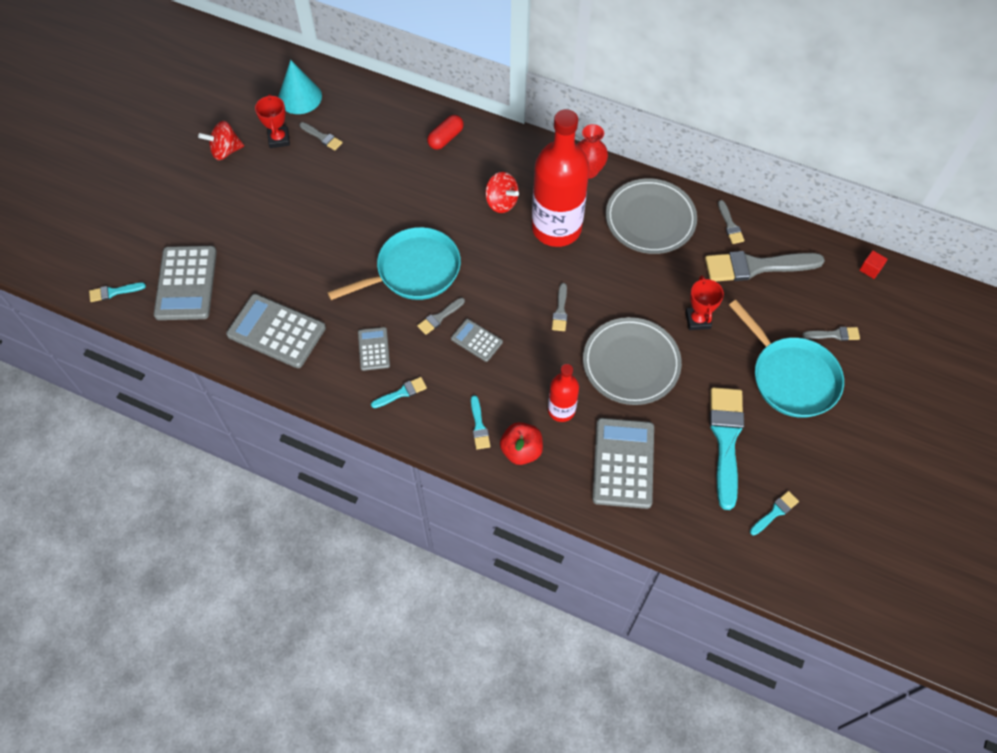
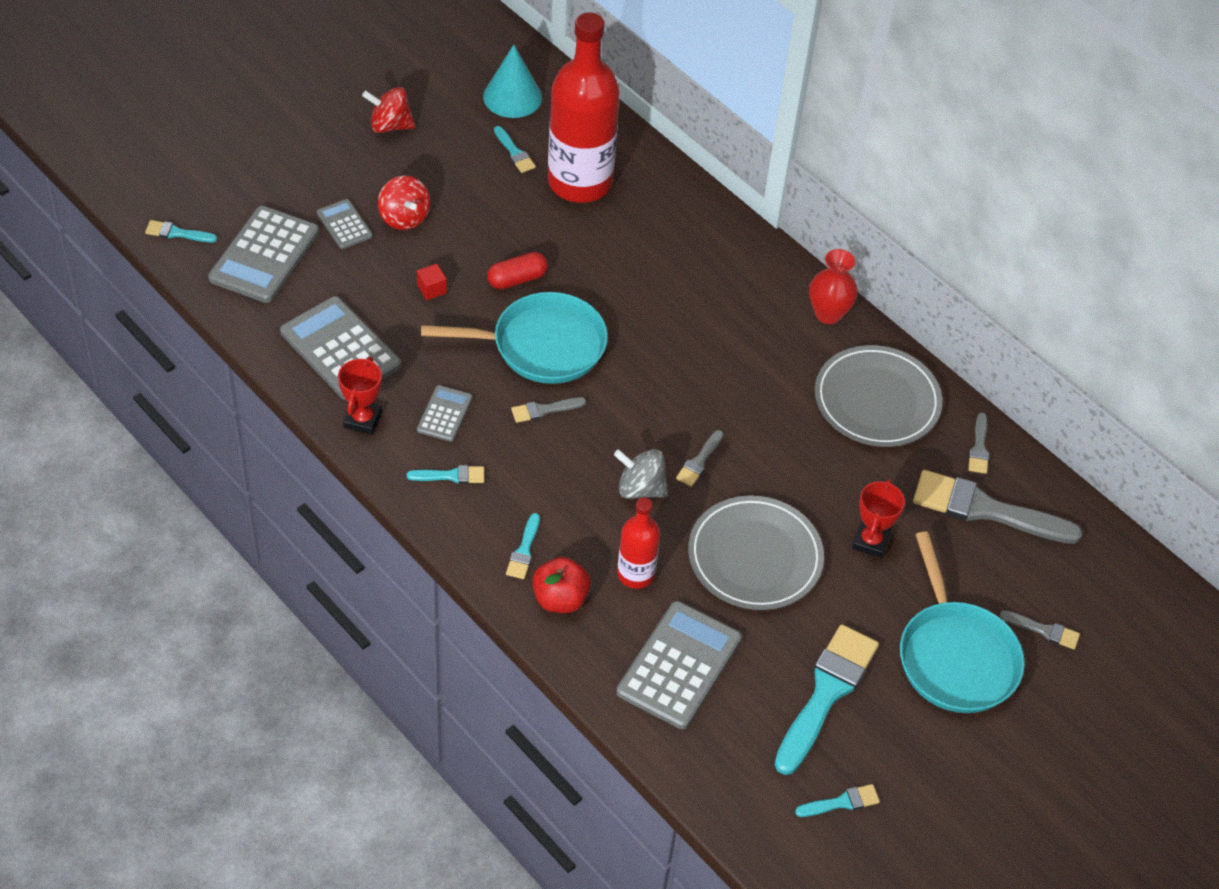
camera: 20 degrees right, 10 degrees down
red trophy [255,94,290,148] -> red trophy moved to [338,357,382,435]
grey brush [299,122,343,150] -> turquoise brush [494,126,536,173]
red capsule [427,115,464,150] -> red capsule moved to [487,252,548,289]
grey calculator [451,319,503,362] -> grey calculator moved to [317,199,373,249]
red spinning top [485,172,519,213] -> red spinning top moved to [378,176,430,230]
red bottle [532,109,589,247] -> red bottle moved to [548,12,620,203]
red cube [859,250,888,279] -> red cube moved to [417,264,447,300]
none -> grey spinning top [614,449,668,499]

